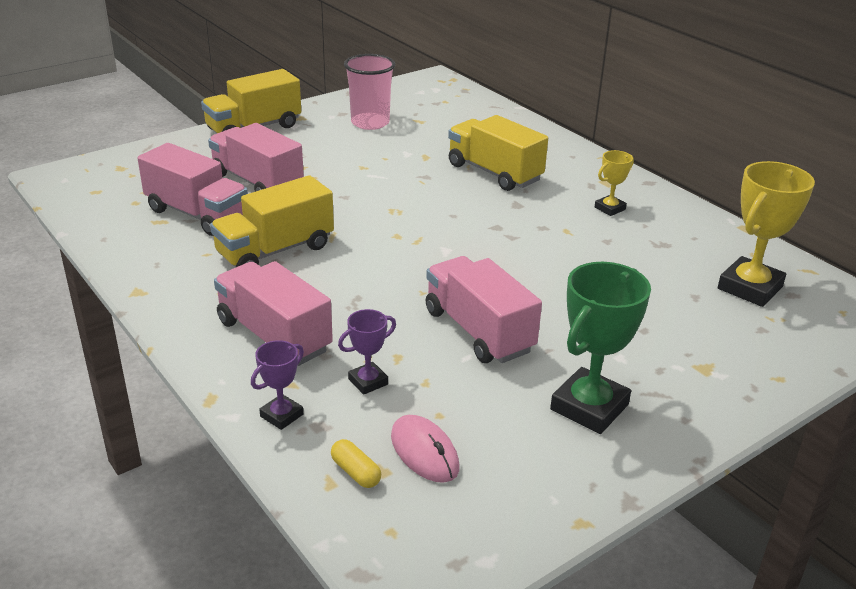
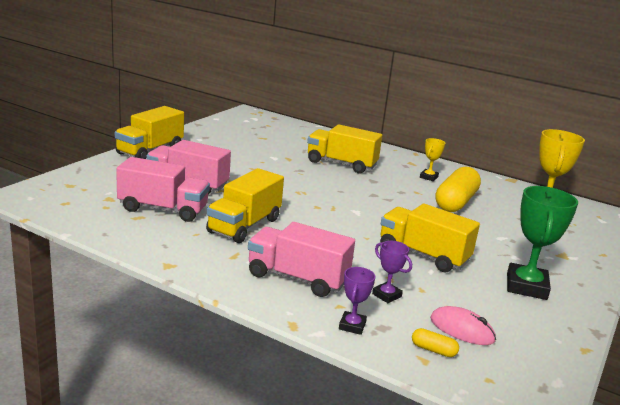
camera: 25 degrees left, 10 degrees down
purple trophy [338,309,396,395] -> purple trophy turned 75 degrees counterclockwise [372,241,412,303]
pink cup [344,54,395,130] -> none
pink truck [426,256,542,363] -> yellow truck [380,203,480,273]
none -> yellow capsule [435,167,481,212]

